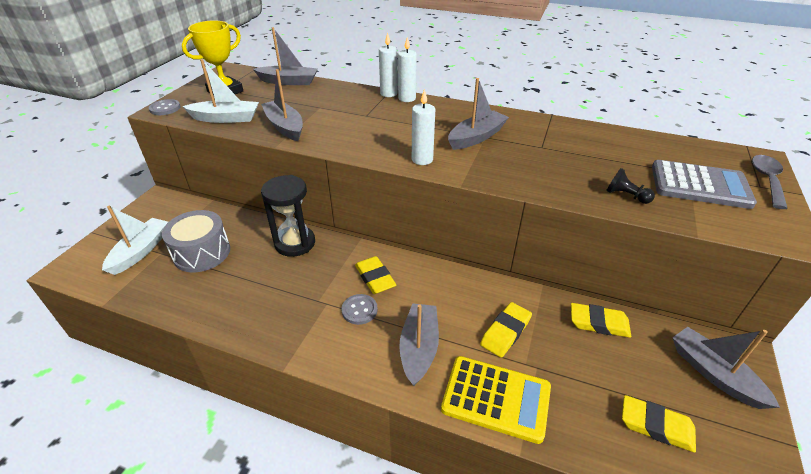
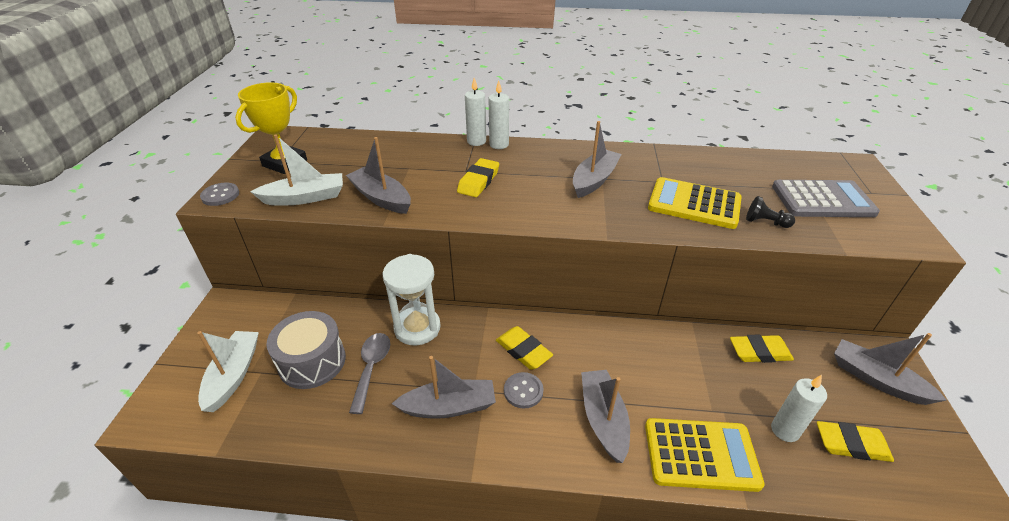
camera: 15 degrees left, 0 degrees up
grey boat [253,27,318,85] -> grey boat moved to [392,356,496,419]
black hourglass [261,175,315,257] -> white hourglass [383,254,441,345]
white candle [412,89,435,165] -> white candle moved to [771,375,827,442]
yellow eraser [480,302,532,358] -> yellow eraser moved to [457,158,499,197]
grey spoon [752,155,788,209] -> grey spoon moved to [349,333,390,414]
none -> yellow calculator [648,177,742,229]

